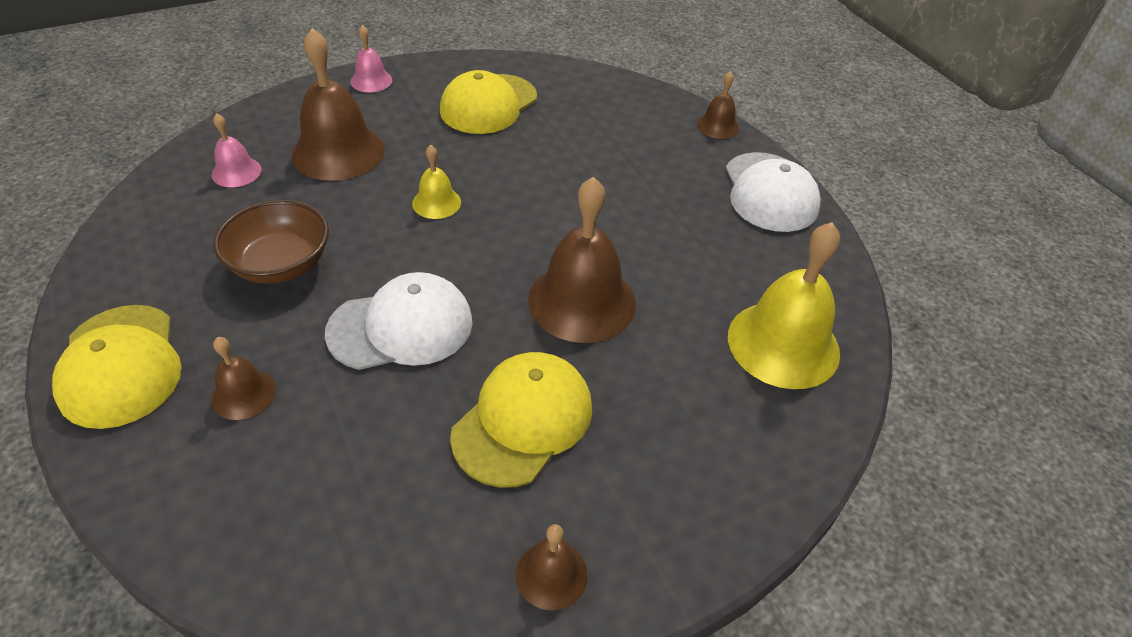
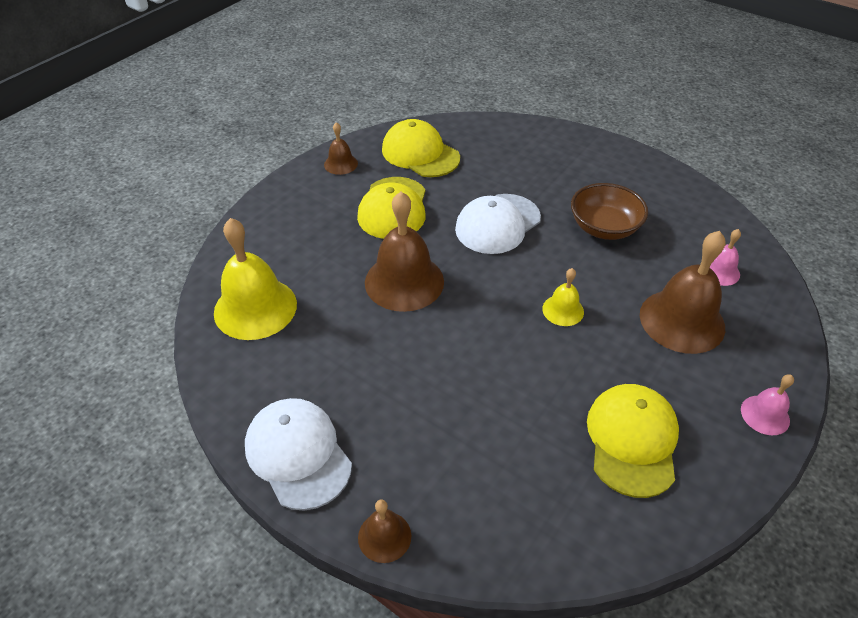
camera: 155 degrees right, 0 degrees up
yellow cap [52,305,182,429] -> yellow cap moved to [382,119,460,177]
brown bell [211,337,276,420] -> none

